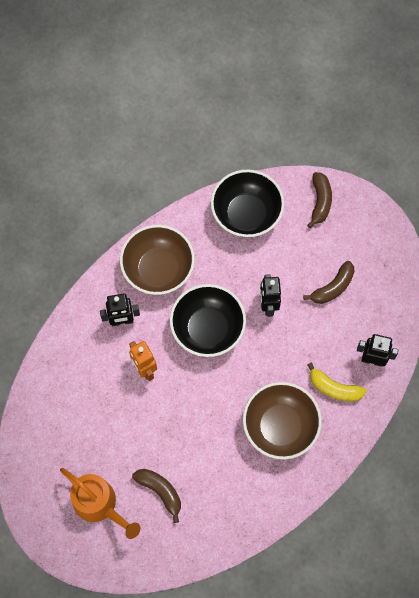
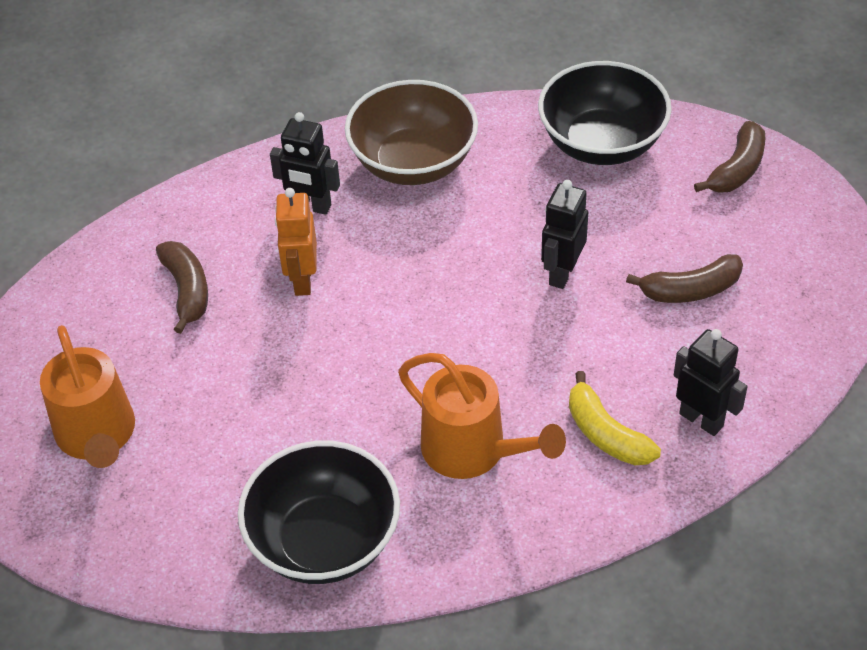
camera: 30 degrees right, 20 degrees down
brown banana [132,469,181,523] -> brown banana moved to [156,241,208,334]
black bowl [170,284,246,357] -> black bowl moved to [238,441,400,584]
brown bowl [243,382,322,460] -> orange watering can [398,353,566,479]

